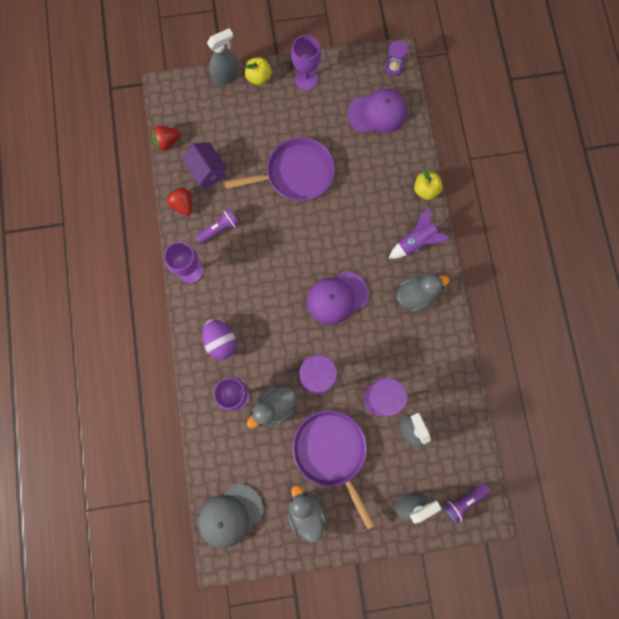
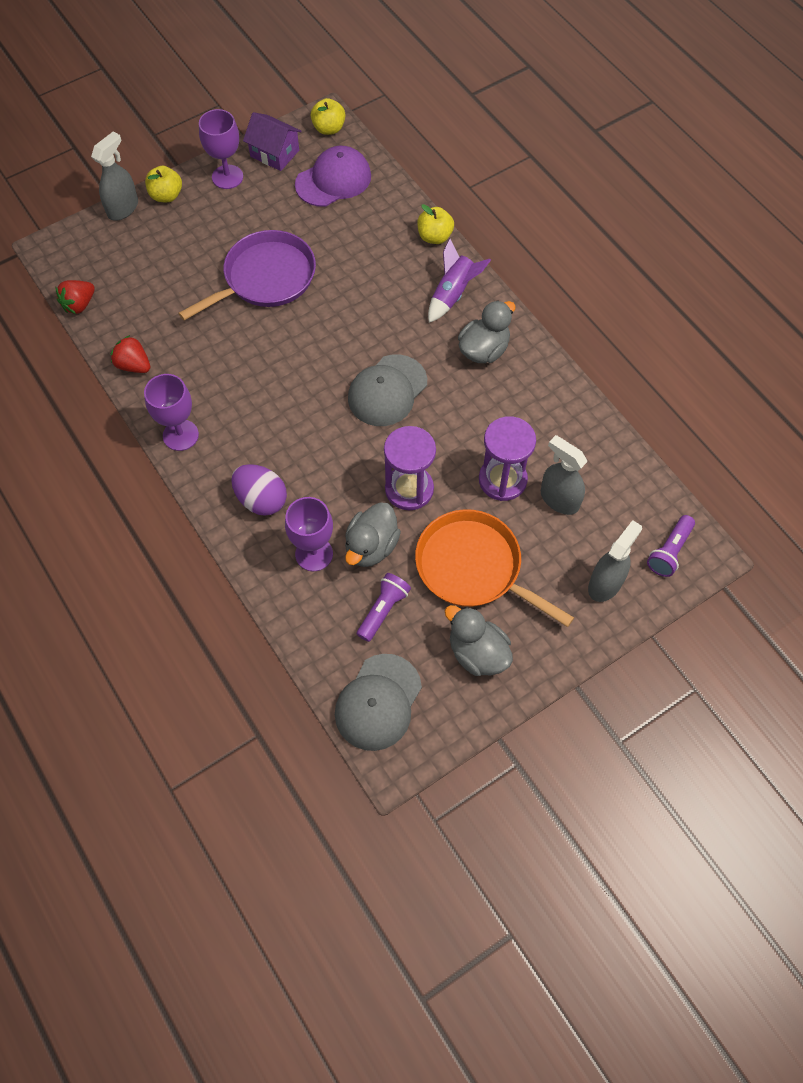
camera: 25 degrees left, 15 degrees down
purple house [182,142,227,189] -> purple house moved to [243,112,302,171]
purple flashlight [195,208,239,244] -> purple flashlight moved to [357,573,411,642]
purple pan [293,411,375,529] -> orange pan [415,509,574,627]
purple cap [307,271,369,325] -> grey cap [348,354,427,426]
purple hourglass [385,40,408,76] -> yellow apple [310,98,345,135]

